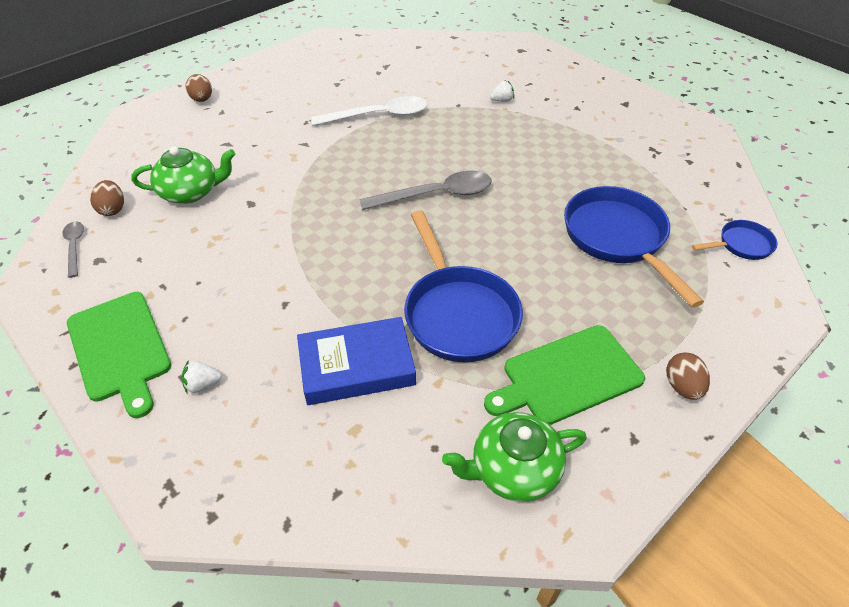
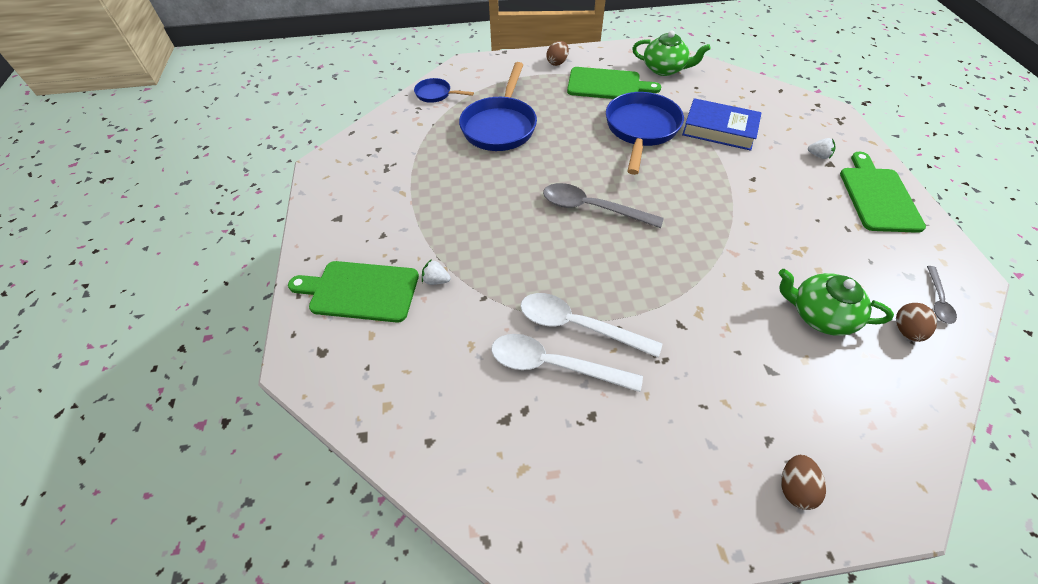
camera: 145 degrees left, 5 degrees up
none -> green cutting board [288,261,419,323]
none -> white spoon [491,334,643,392]

